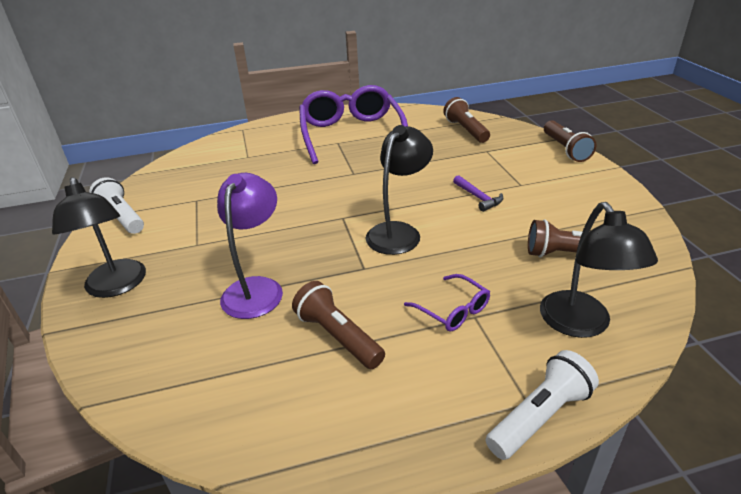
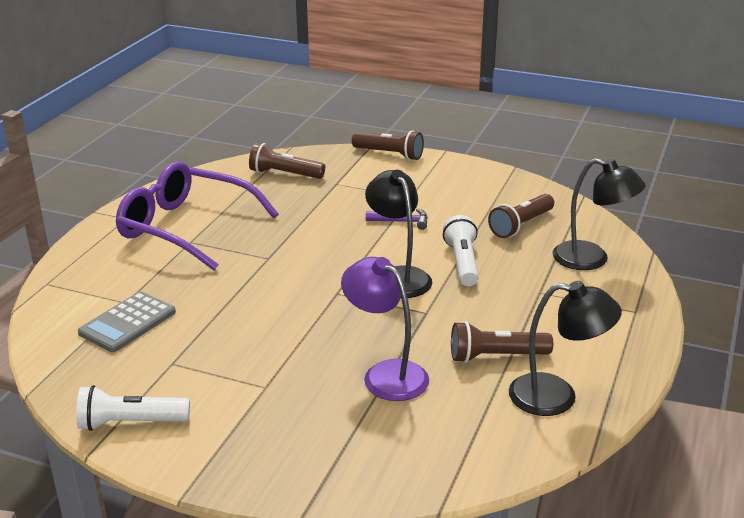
camera: 55 degrees left, 5 degrees down
black lamp [52,177,146,298] -> black lamp moved to [509,281,622,416]
purple glasses [404,274,490,332] -> none
white flashlight [486,350,599,460] -> white flashlight moved to [443,215,479,286]
none -> grey calculator [78,291,176,352]

